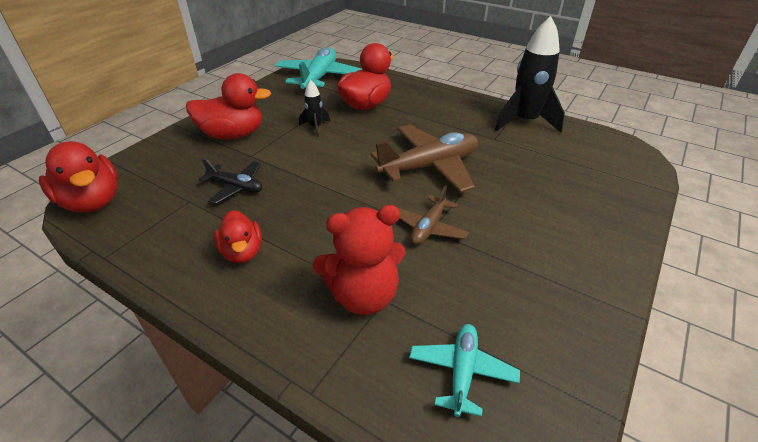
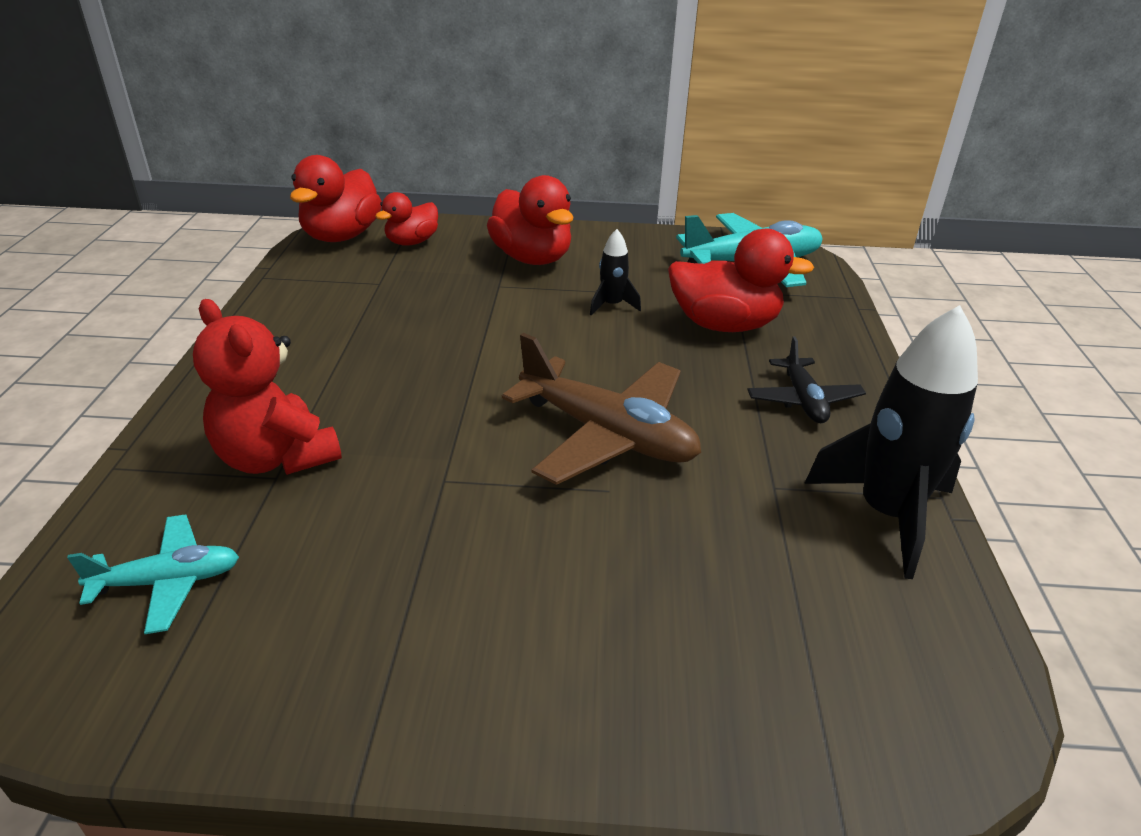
camera: 60 degrees right, 5 degrees down
black plane [199,158,262,204] -> black plane moved to [747,337,866,423]
red duck [214,210,262,263] -> red duck moved to [375,192,438,246]
brown plane [397,185,469,245] -> none

